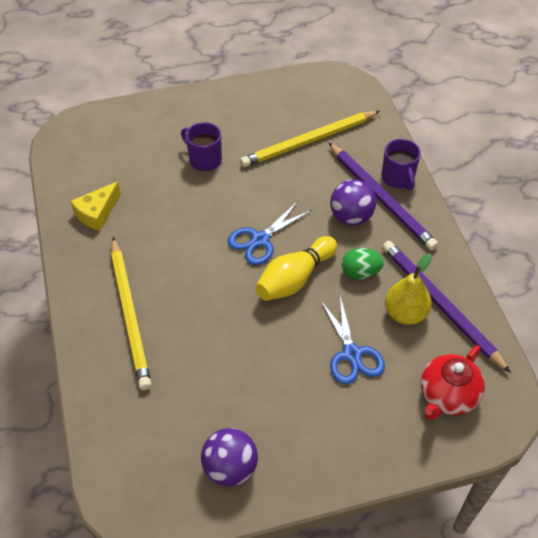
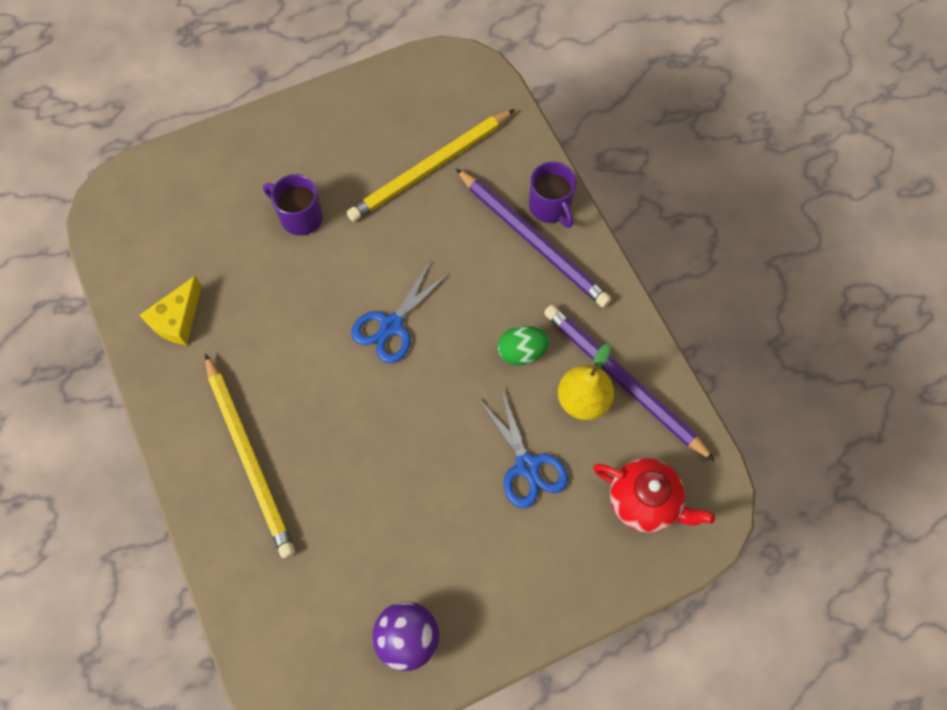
camera: 10 degrees left, 15 degrees up
yellow bowling pin [255,236,337,301] -> none
purple ball [330,180,376,226] -> none
red teapot [421,345,485,420] -> red teapot turned 90 degrees counterclockwise [593,458,715,533]

